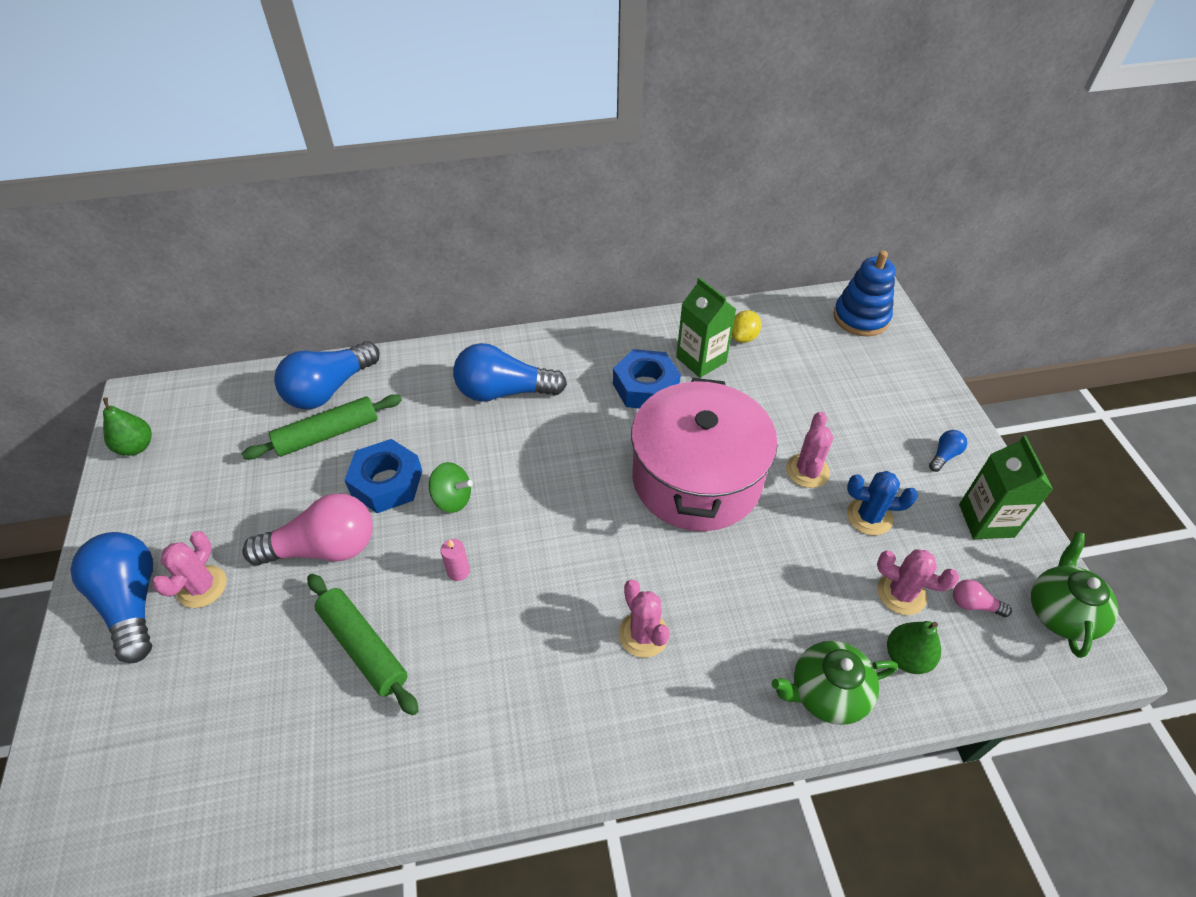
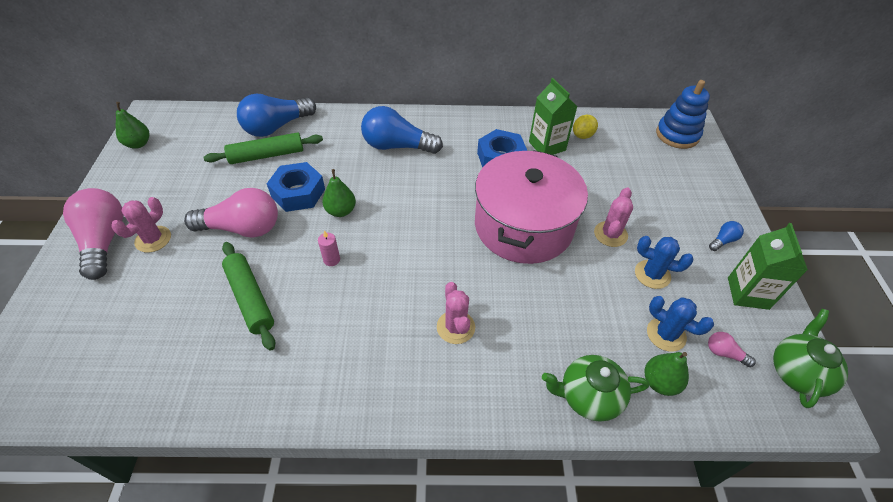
camera: 10 degrees right, 0 degrees up
blue light bulb [70,532,153,663] -> pink light bulb [63,188,123,280]
green spinning top [429,462,473,513] -> green pear [322,169,356,217]
pink cactus [877,549,959,615] -> blue cactus [647,296,714,352]

